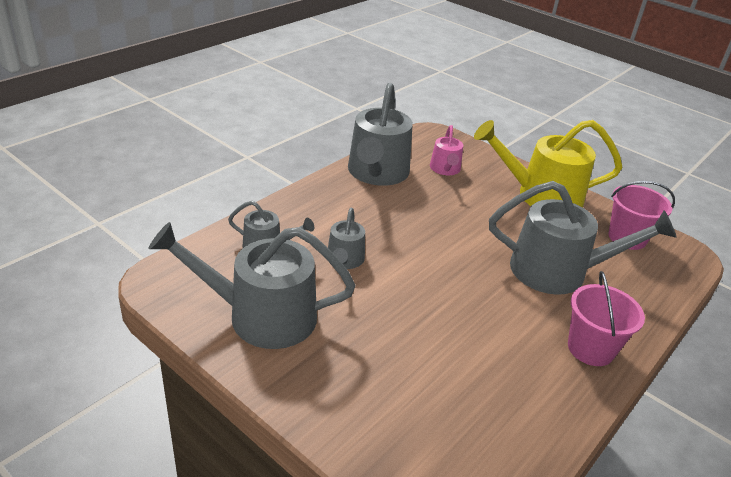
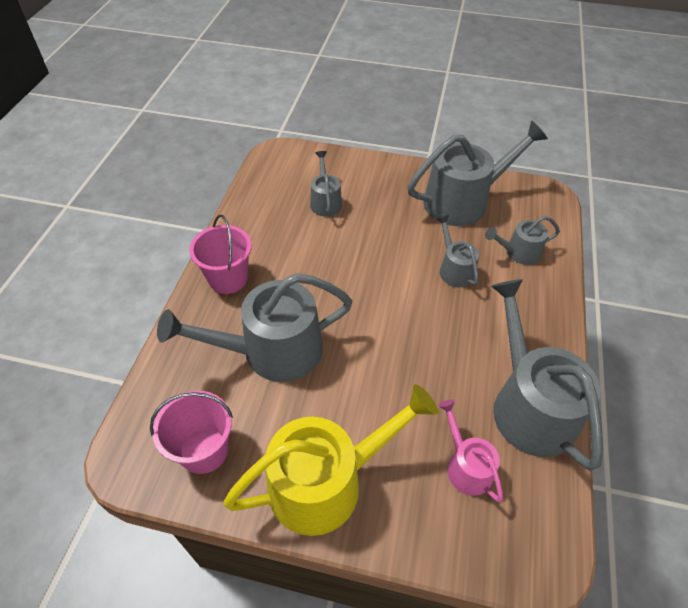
camera: 155 degrees right, 15 degrees up
none -> grey watering can [310,151,342,216]

